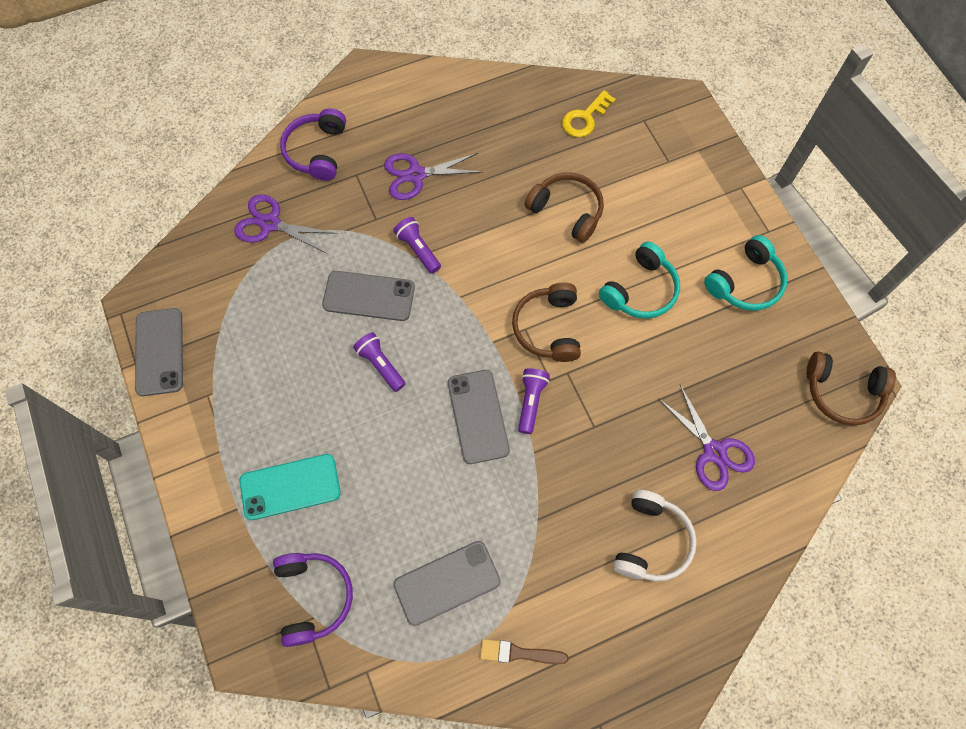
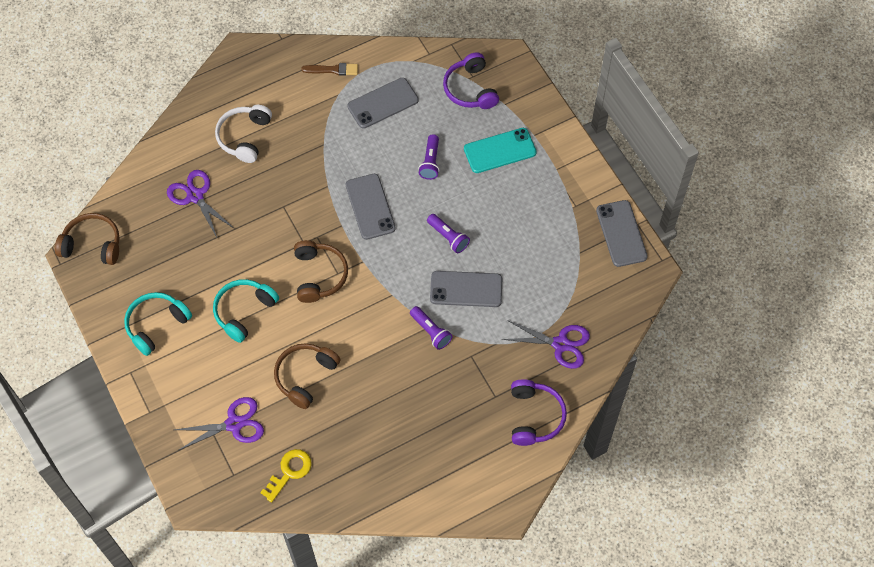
camera: 175 degrees right, 5 degrees down
purple scissors [384,153,482,200] -> purple scissors moved to [175,397,264,450]
purple flashlight [518,368,550,434] -> purple flashlight moved to [418,134,439,180]
brown headphones [525,172,604,243] -> brown headphones turned 90 degrees clockwise [274,343,341,409]

